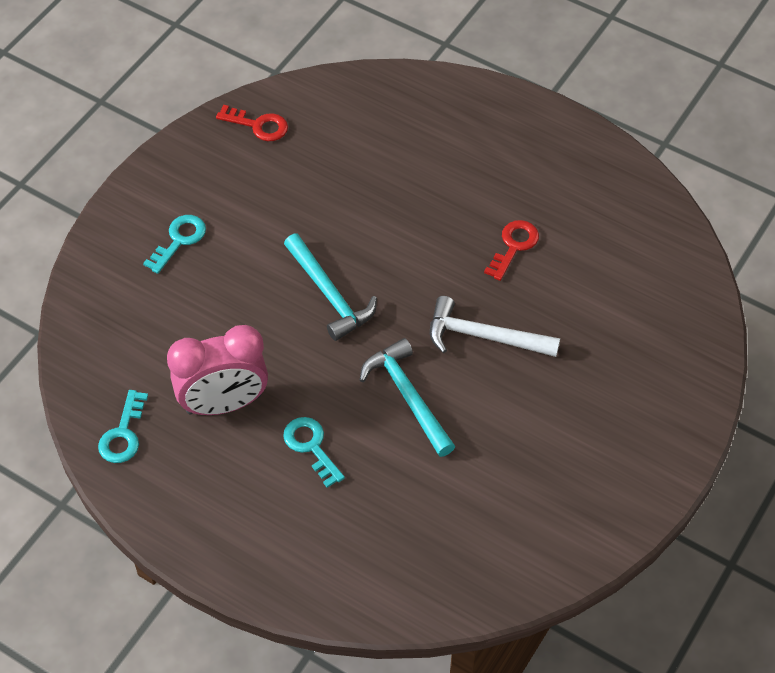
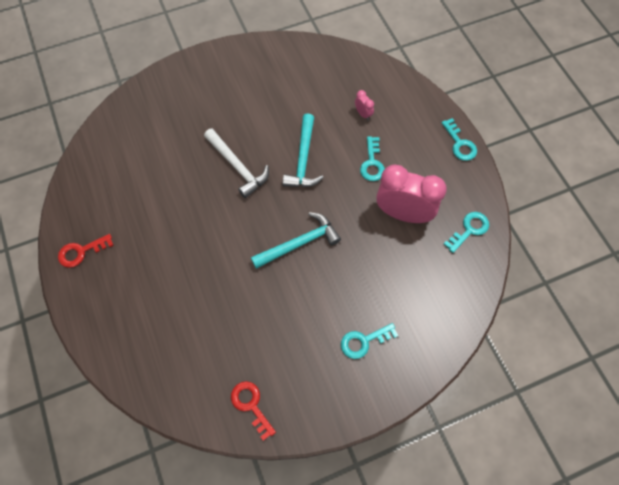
camera: 145 degrees left, 10 degrees up
turquoise hammer [284,234,377,341] -> turquoise hammer turned 60 degrees clockwise [251,212,341,269]
red key [484,220,539,281] -> red key moved to [58,234,114,268]
none -> pink clock [355,90,374,120]
none -> turquoise key [442,118,477,161]

